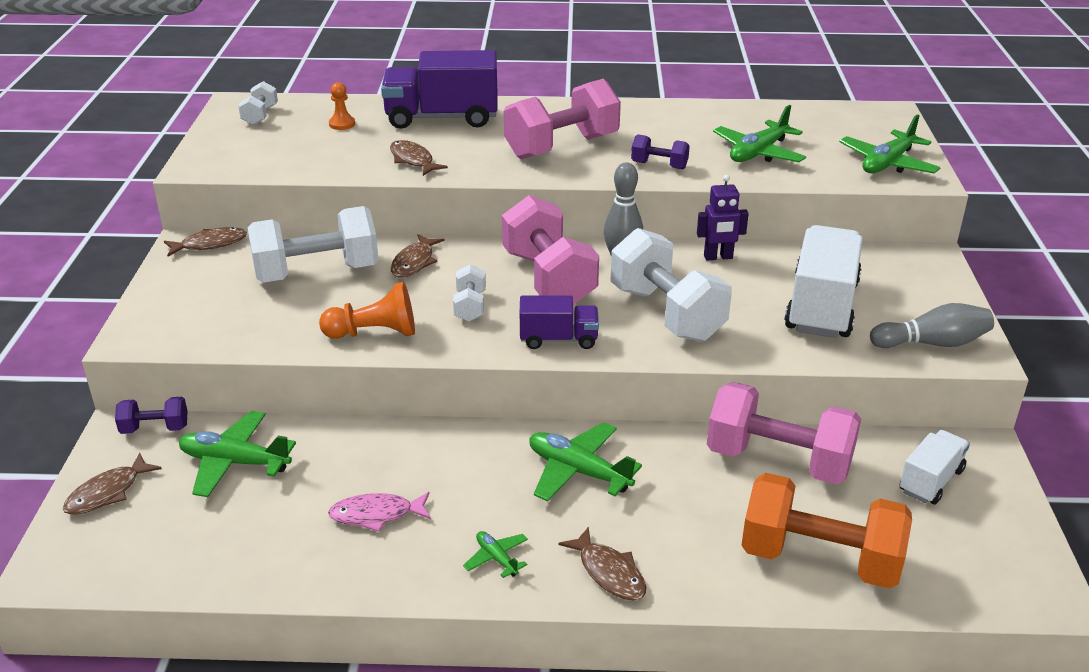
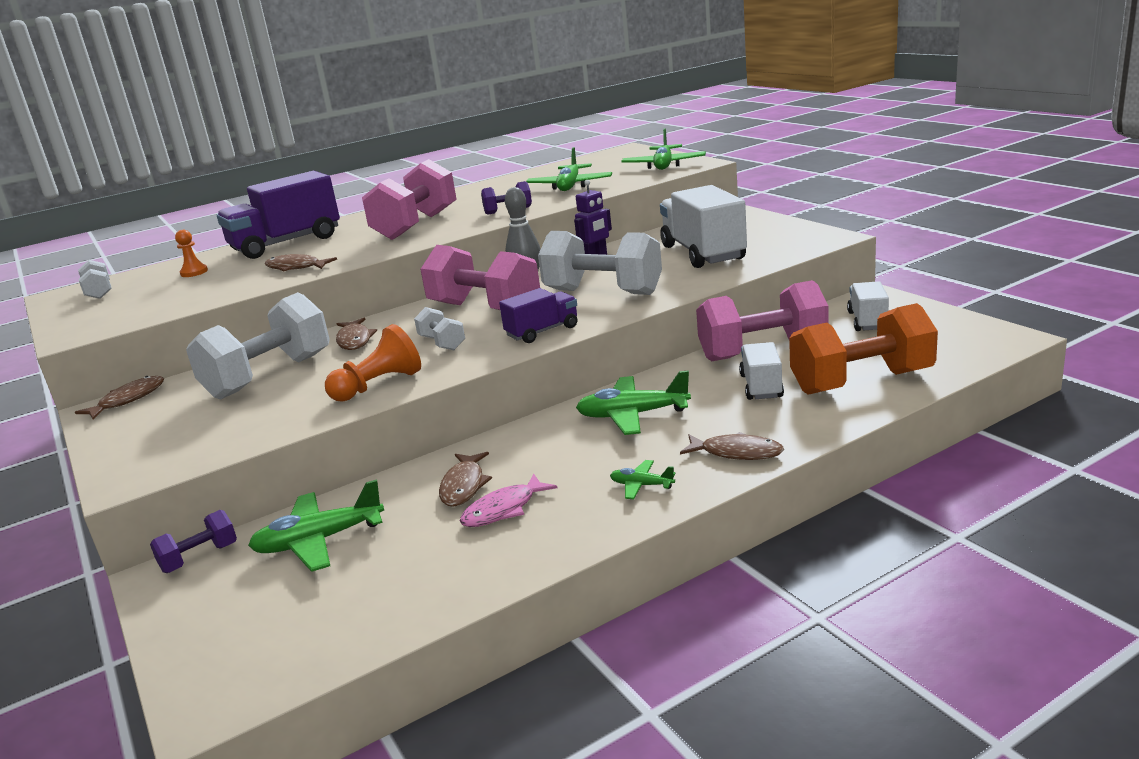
camera: 30 degrees left, 10 degrees down
brown fish [63,453,162,515] -> brown fish moved to [439,452,492,507]
grey bowling pin [870,303,994,348] -> none
none -> white truck [739,342,784,400]

